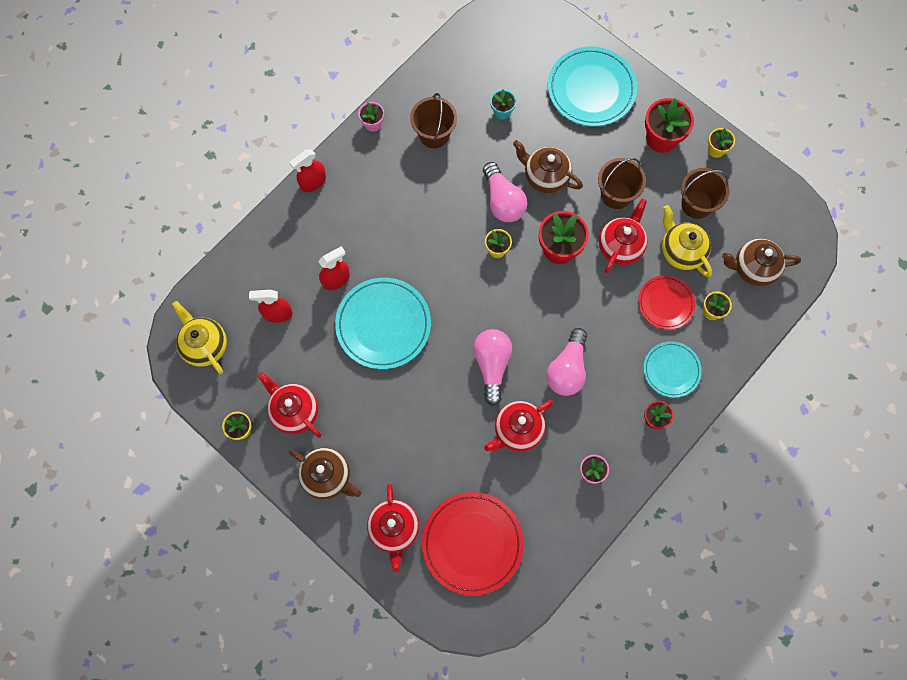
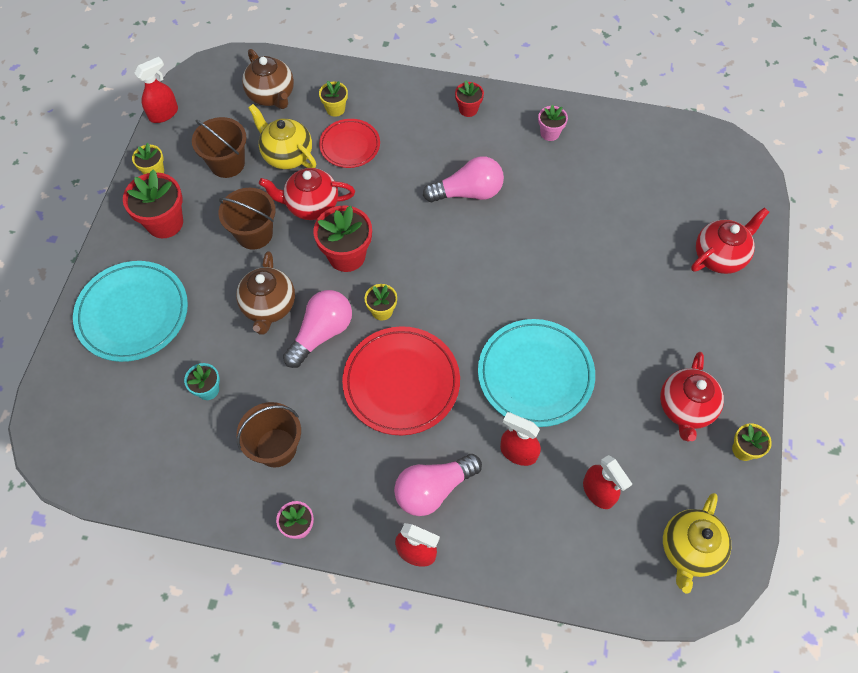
camera: 120 degrees left, 10 degrees down
brown teapot [289,448,361,499] -> none
red plate [422,492,524,596] -> red plate moved to [342,326,460,435]
pink light bulb [473,329,512,406] -> pink light bulb moved to [394,454,482,516]
red teapot [484,400,553,452] -> none
turquoise plate [643,341,702,398] -> none
yellow teapot [662,205,712,277] -> yellow teapot turned 105 degrees clockwise [248,104,316,169]
none -> red spray bottle [134,57,178,123]

